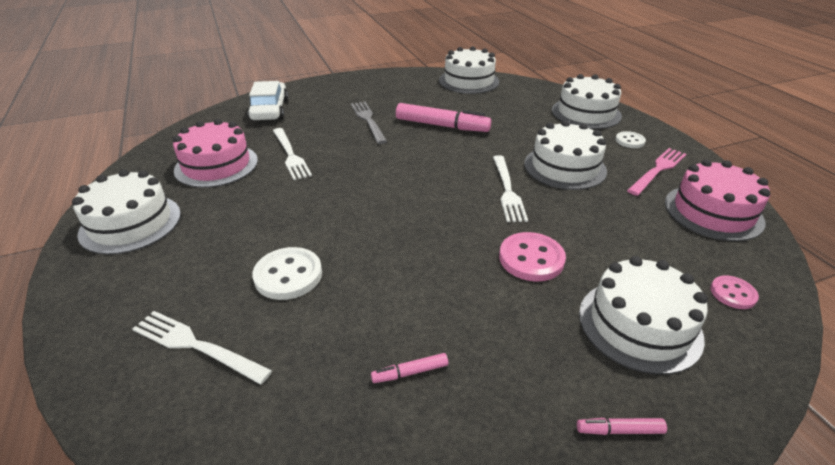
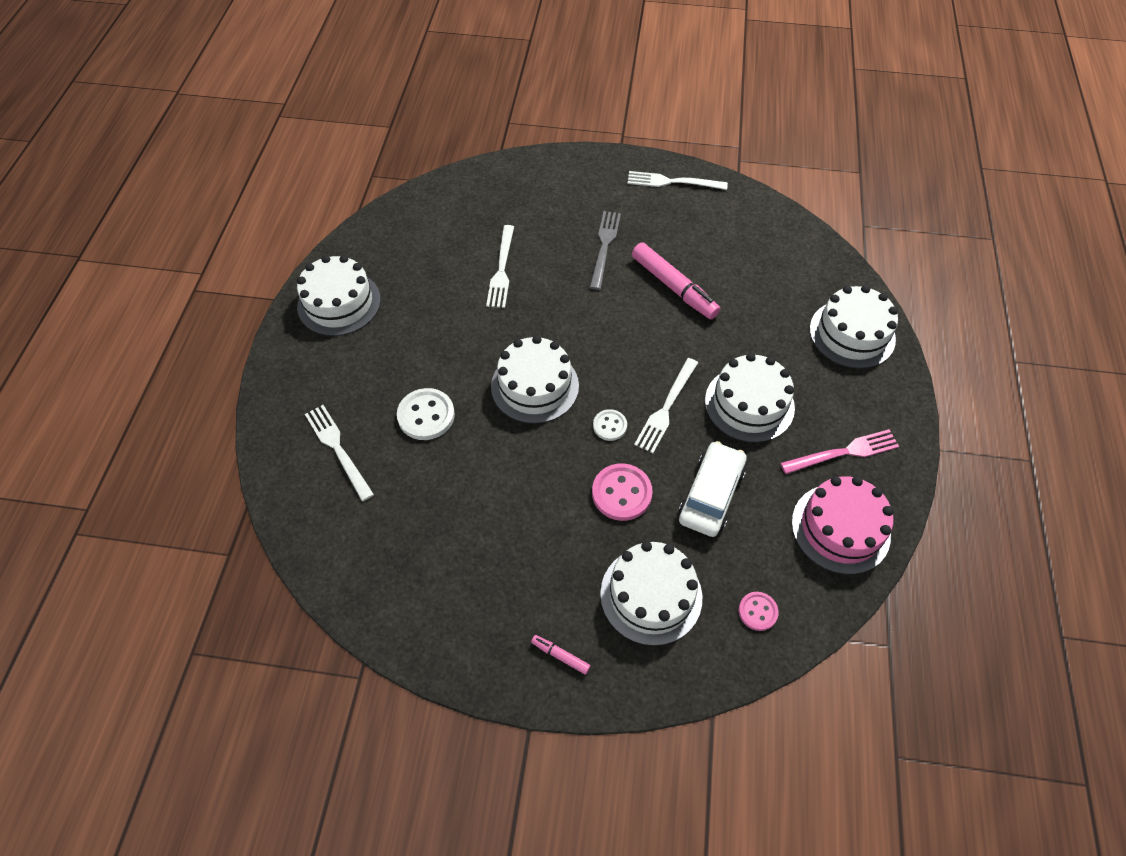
camera: 30 degrees right, 20 degrees up
pink cake [173,119,258,188] -> none
white car [248,81,288,121] -> white car moved to [678,441,747,537]
pink marker [371,353,448,383] -> none
white cake [439,46,499,94] -> white cake moved to [491,335,579,424]
white button [615,131,646,148] -> white button moved to [593,409,627,441]
none -> white fork [627,171,728,190]

